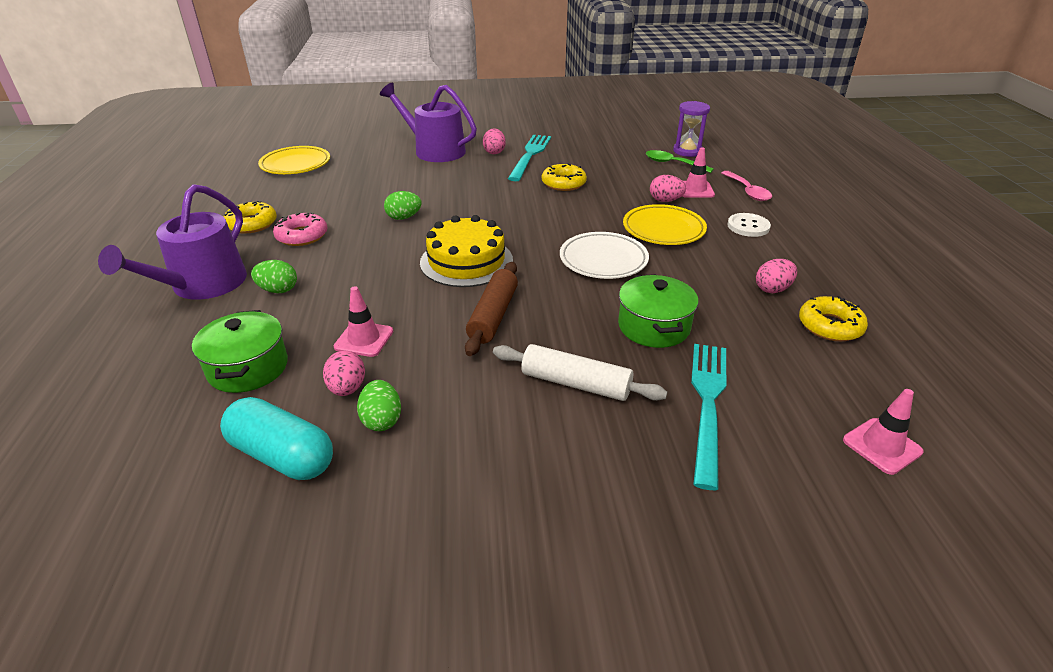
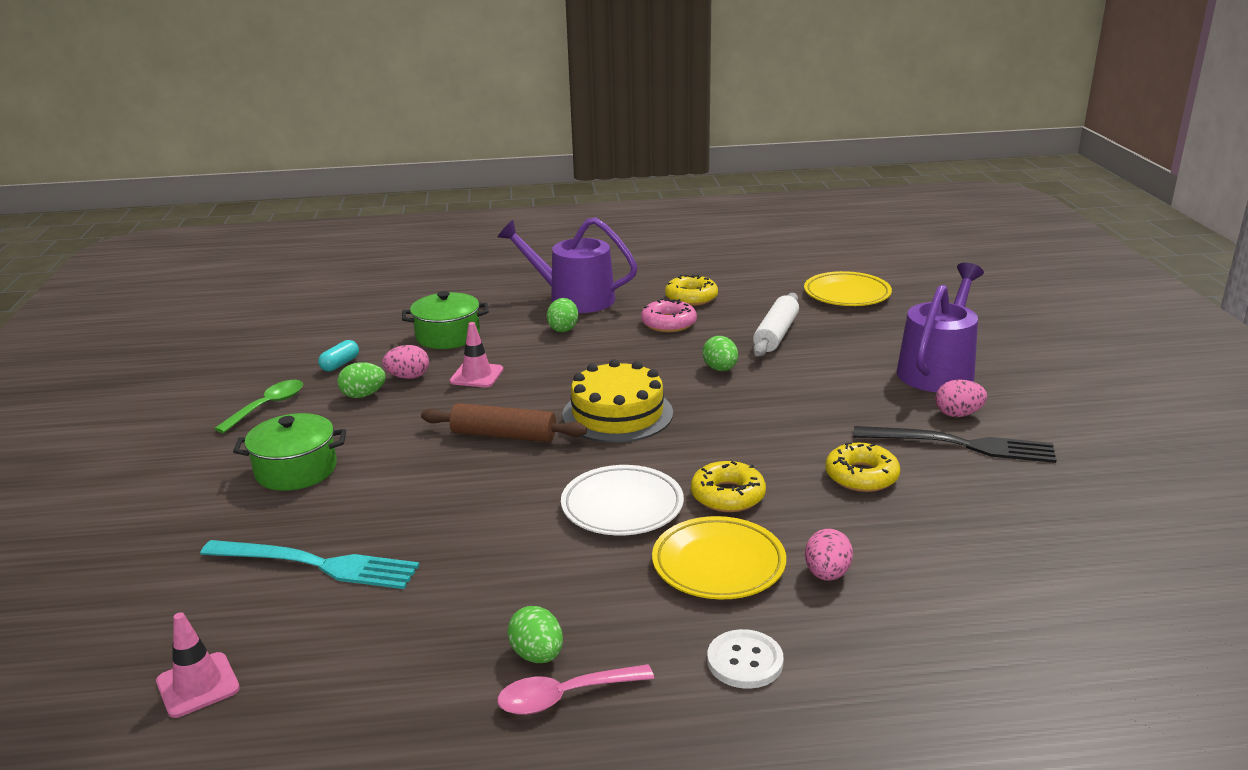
camera: 90 degrees right, 10 degrees down
turquoise capsule [220,397,333,480] -> turquoise capsule [318,340,359,371], size x0.51
white rolling pin [493,344,667,401] -> white rolling pin moved to [753,293,799,356]
turquoise fork [508,135,551,181] -> black fork [853,426,1057,463]
green pot [618,274,698,348] -> green pot moved to [233,413,346,491]
green spoon [646,150,714,173] -> green spoon moved to [214,380,303,433]
purple hourglass [673,101,710,157] -> none
pink traffic cone [682,147,715,198] -> none
pink spoon [721,171,772,201] -> pink spoon moved to [497,664,654,715]
pink egg [756,259,797,293] -> green egg [507,606,563,663]
yellow donut [799,296,868,341] -> yellow donut moved to [691,461,766,512]

